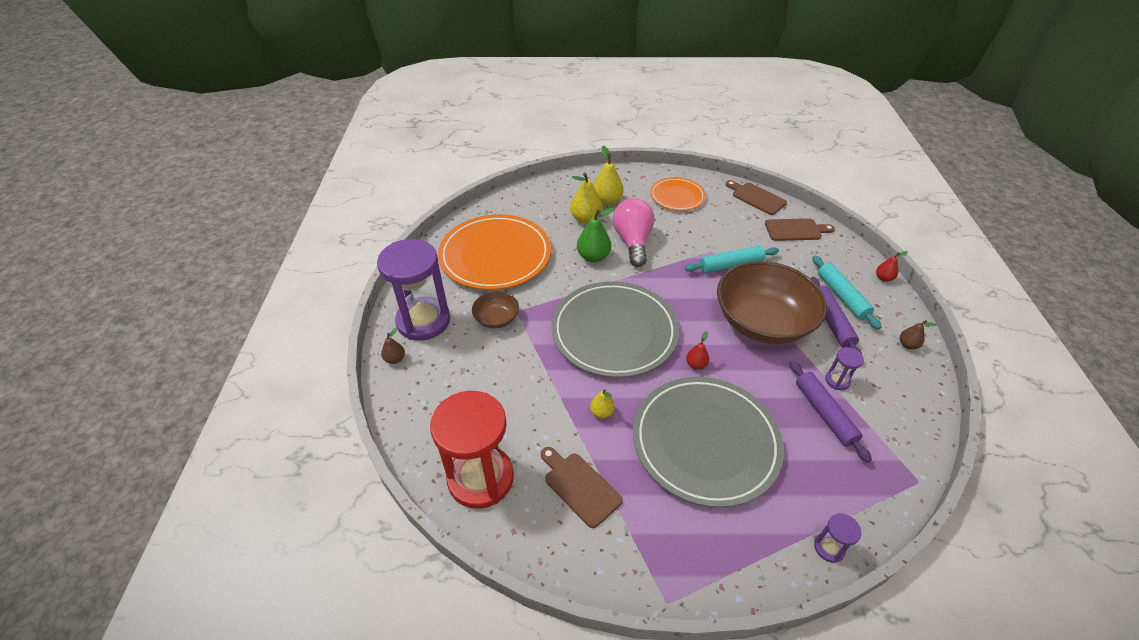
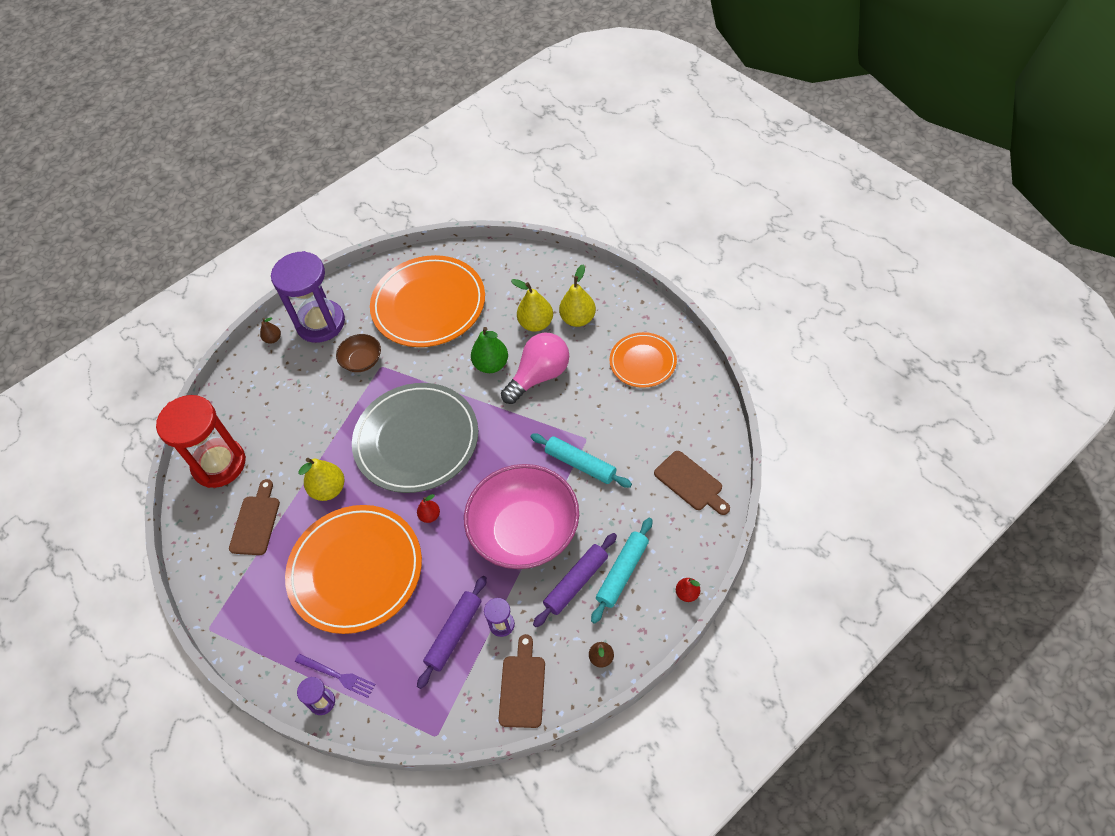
camera: 55 degrees right, 10 degrees up
yellow pear [590,389,615,418] -> yellow pear [298,458,344,501], size x1.78
grey plate [633,377,784,508] -> orange plate [285,505,422,634]
brown bowl [717,261,827,344] -> pink bowl [464,464,579,569]
brown cutting board [725,180,787,215] -> brown cutting board moved to [498,634,545,728]
none -> purple fork [295,654,375,698]

